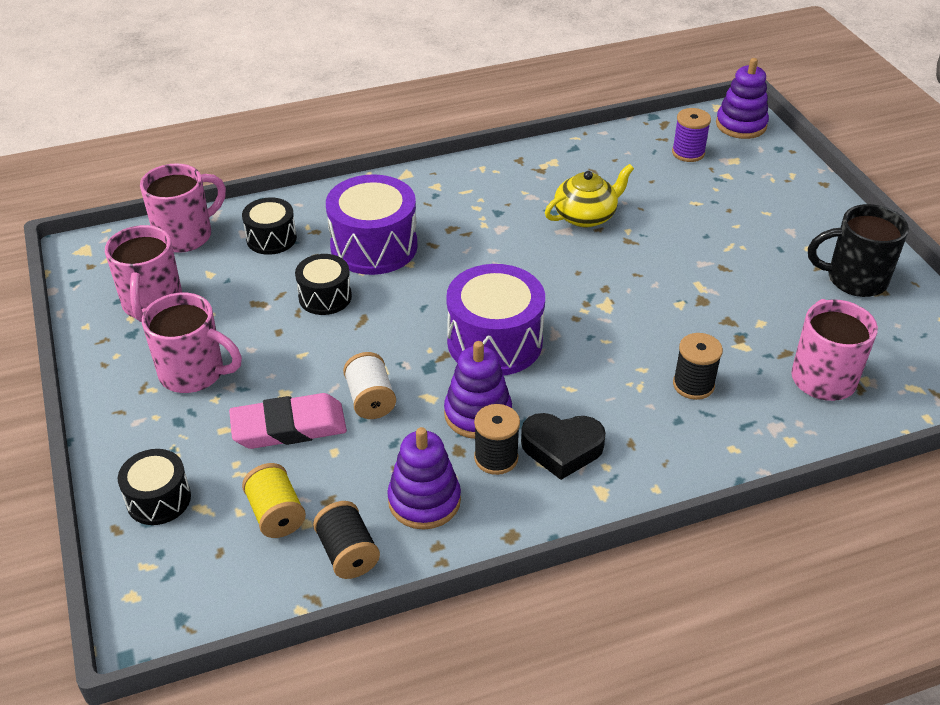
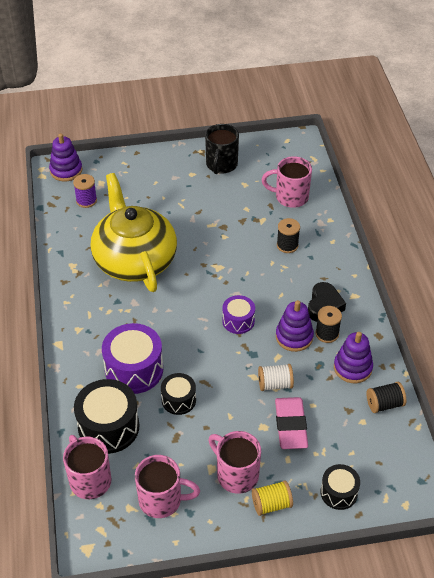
camera: 80 degrees left, 5 degrees up
pink mug [142,293,242,393] -> pink mug turned 75 degrees counterclockwise [208,431,261,494]
black drum [242,198,297,255] -> black drum [74,379,139,454], size x1.73
yellow spool [242,463,306,538] -> yellow spool moved to [252,480,293,516]
purple drum [446,264,545,376] -> purple drum [222,295,255,334], size x0.58
yellow teapot [545,164,634,227] -> yellow teapot [91,173,177,292], size x2.14

